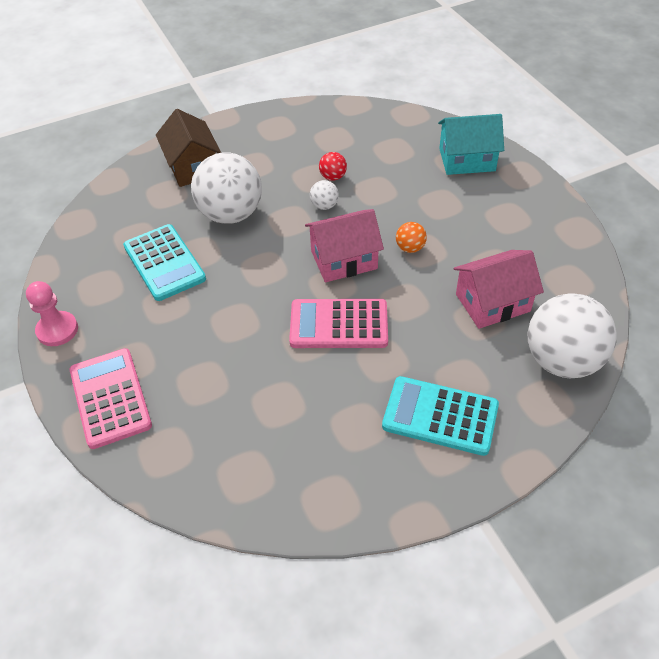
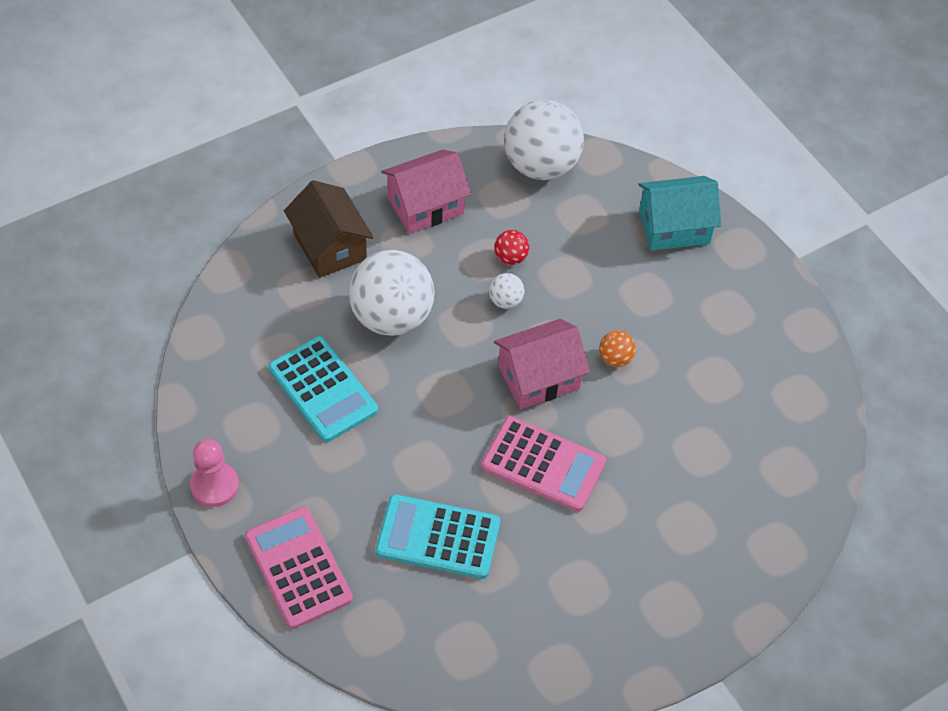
camera: 10 degrees left, 5 degrees up
pink calculator [289,299,388,348] -> pink calculator turned 150 degrees counterclockwise [481,416,606,512]
turquoise calculator [382,376,499,456] -> turquoise calculator moved to [376,494,500,579]
pink house [454,250,544,329] -> pink house moved to [381,149,471,234]
white ball [528,293,617,378] -> white ball moved to [504,100,584,180]

